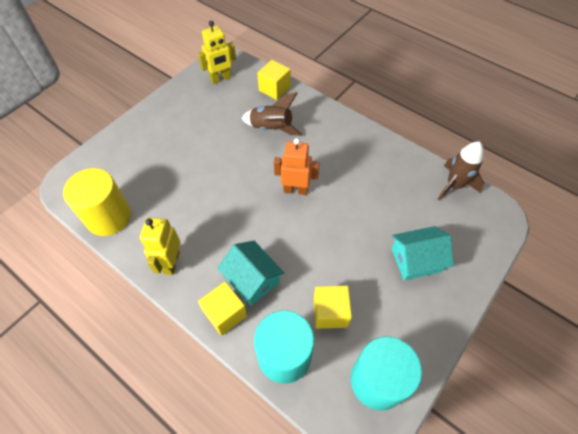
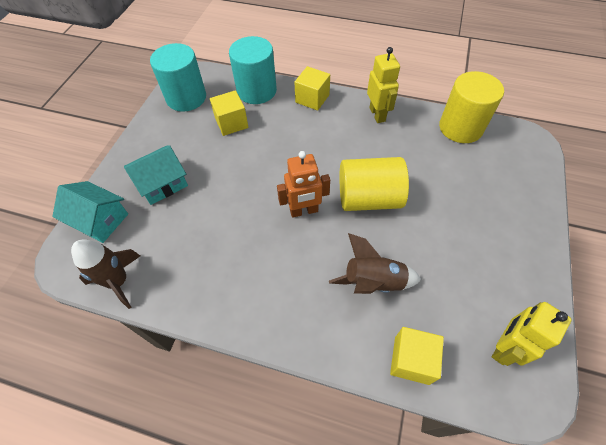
camera: 160 degrees right, 0 degrees up
turquoise house [217,241,284,306] -> turquoise house moved to [52,181,128,243]
none -> yellow cylinder [339,157,409,211]

